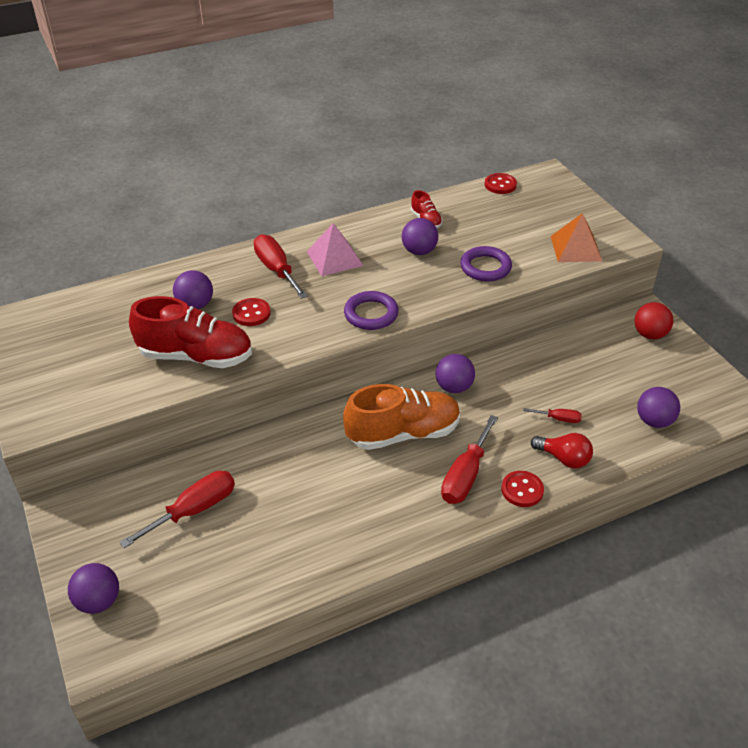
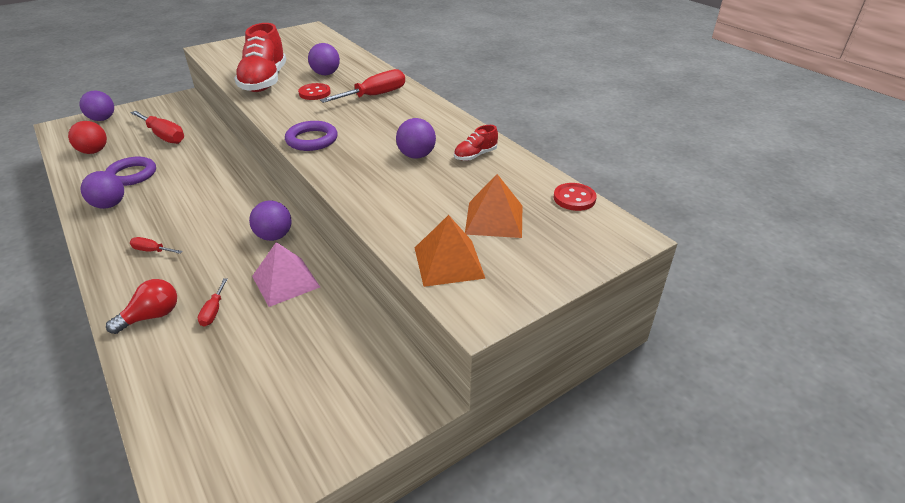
camera: 80 degrees right, 5 degrees down
pink pyramid [307,223,364,276] -> pink pyramid moved to [252,242,320,307]
orange shoe [343,384,461,450] -> none
red screwdriver [441,415,498,504] -> red screwdriver [130,237,183,254], size x0.50
purple ring [460,246,512,282] -> purple ring moved to [105,157,156,186]
red button [501,471,544,507] -> none
red light bulb [531,433,593,469] -> red light bulb turned 150 degrees counterclockwise [106,279,177,334]
red ball [634,302,673,339] -> red ball moved to [68,121,107,154]
purple ball [637,387,680,428] -> purple ball moved to [81,171,124,209]
none -> orange pyramid [465,174,522,238]

